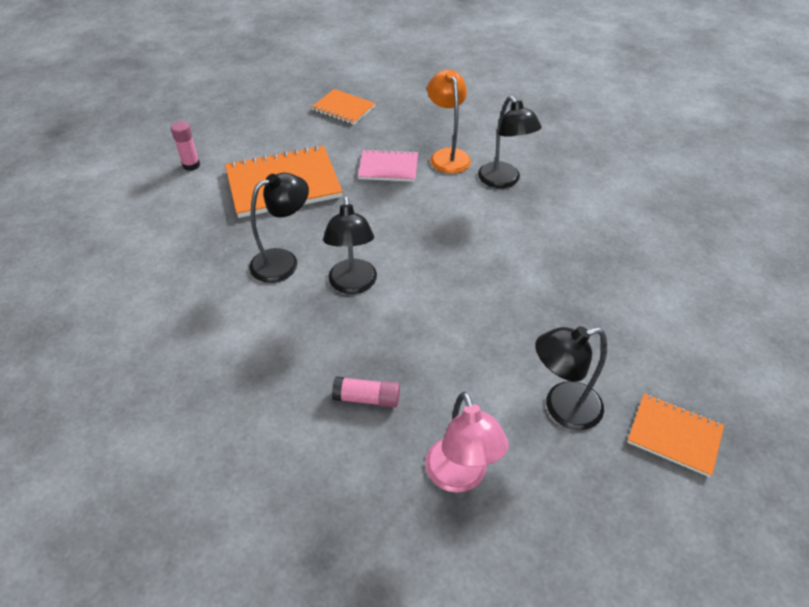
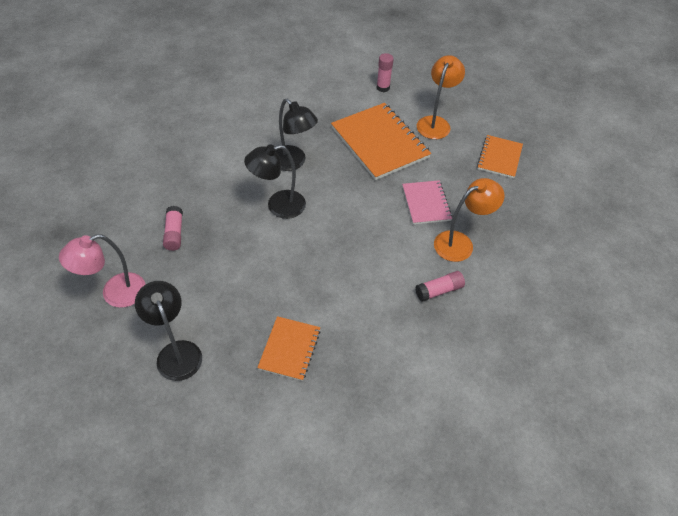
camera: 75 degrees right, 5 degrees up
black lamp [478,96,542,188] -> pink glue stick [415,271,465,302]
orange notebook [627,393,724,477] -> orange notebook moved to [257,316,321,381]
none -> orange lamp [417,55,465,139]

